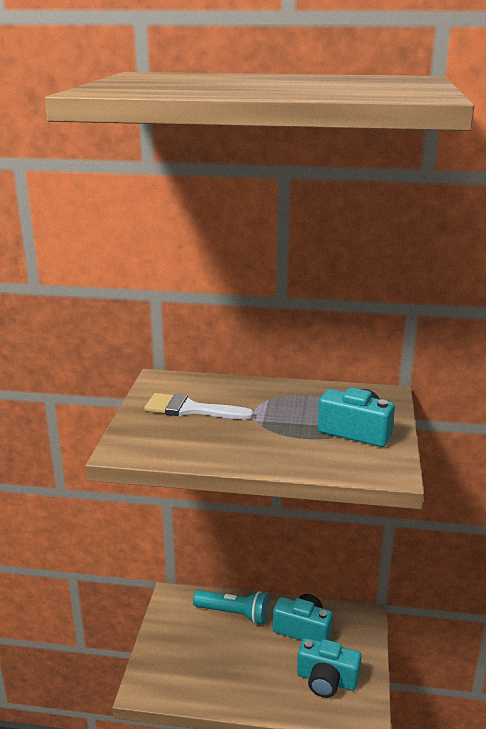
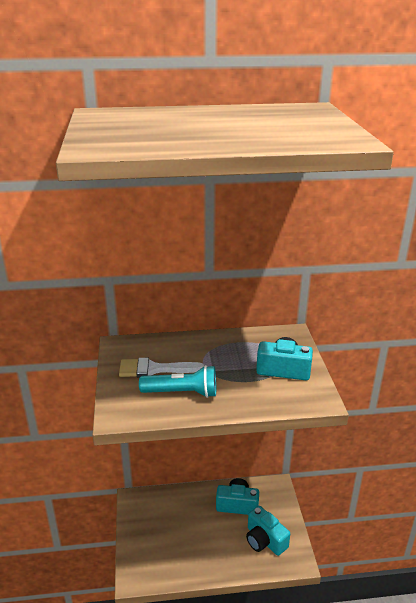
camera: 15 degrees left, 5 degrees up
turquoise flashlight [193,590,270,624] -> turquoise flashlight moved to [139,365,216,398]
turquoise camera [297,638,362,698] -> turquoise camera turned 45 degrees clockwise [246,506,290,556]

